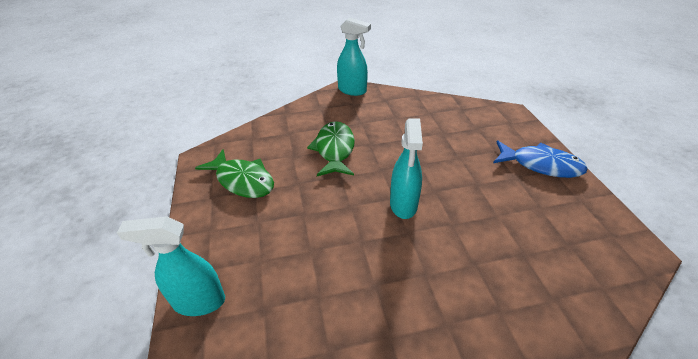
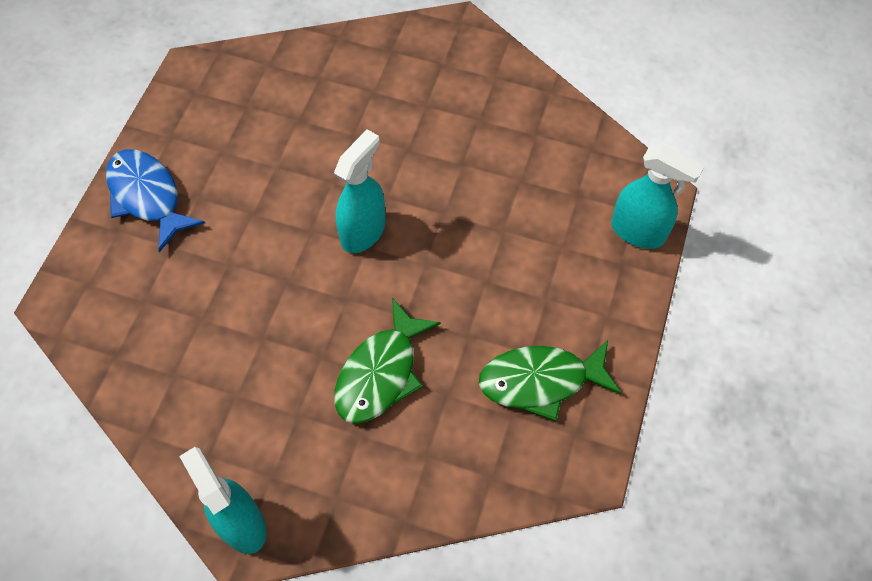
camera: 150 degrees left, 20 degrees up
green fish [195,149,274,198] -> green fish turned 75 degrees counterclockwise [479,340,621,421]

